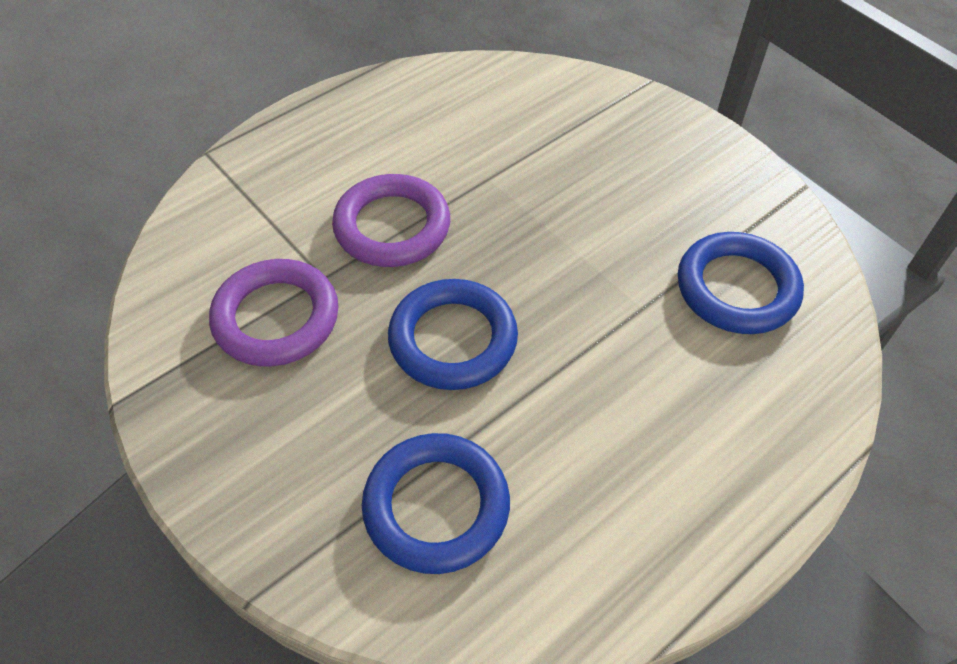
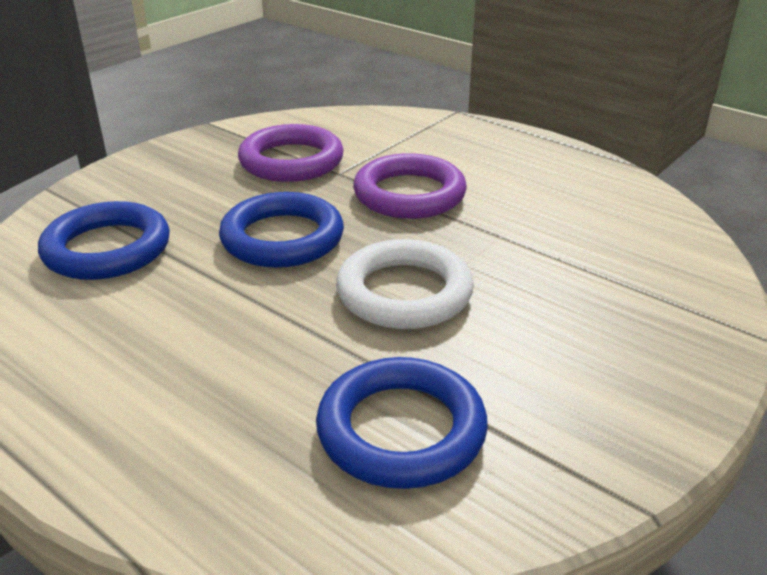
camera: 80 degrees right, 20 degrees down
none -> white ring [336,239,474,329]

